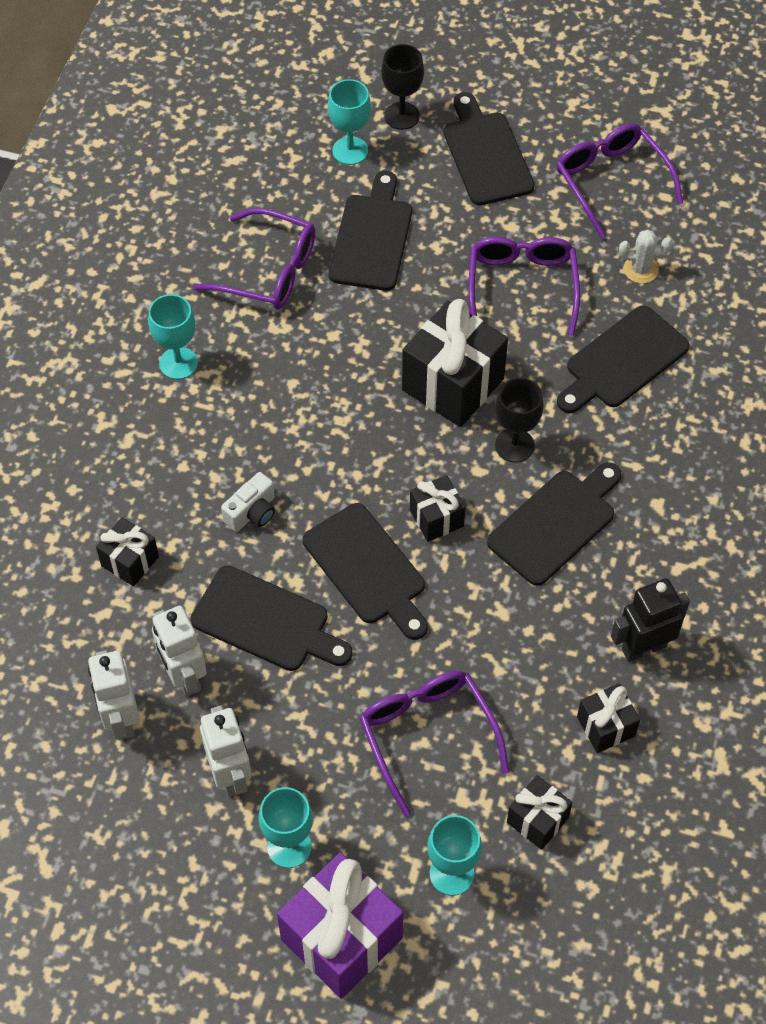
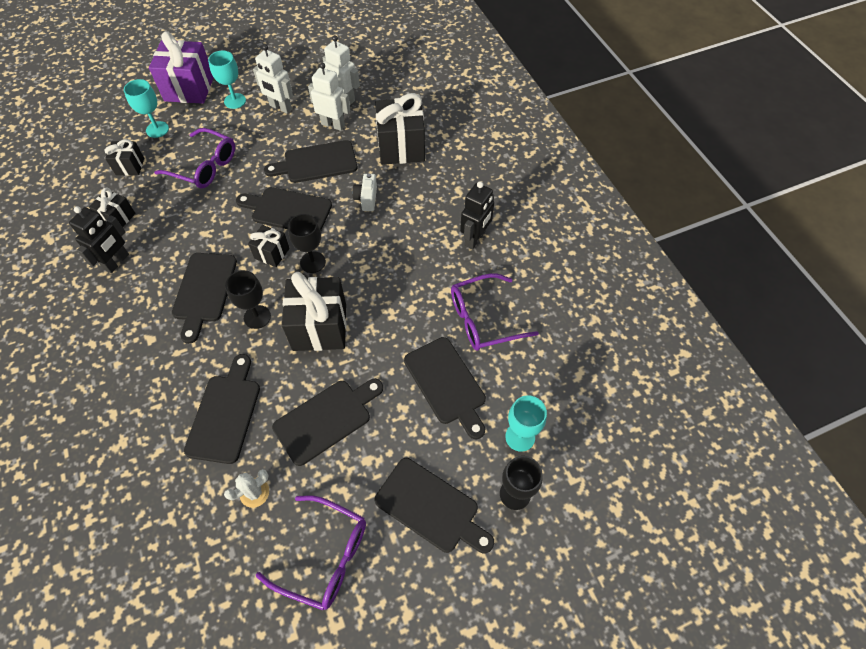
camera: 140 degrees right, 0 degrees up
black gift [96,517,159,586] -> black gift [375,93,425,165], size x1.88
turquoise goblet [148,294,198,379] -> black robot [460,181,494,249]
purple glasses [468,237,580,336] -> black cutting board [272,379,383,466]
none -> black goblet [288,214,326,273]

